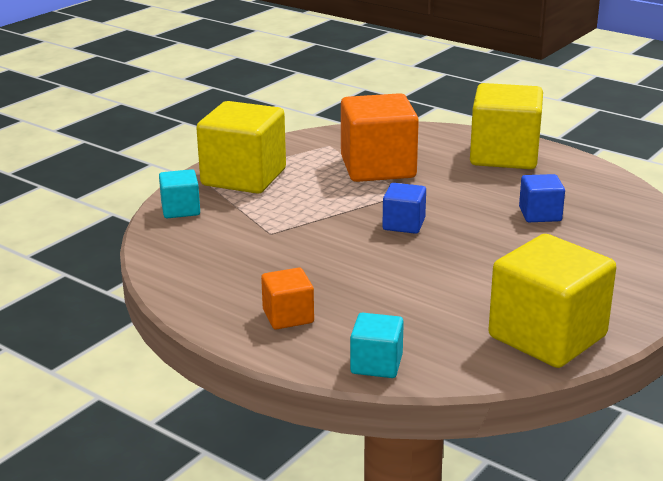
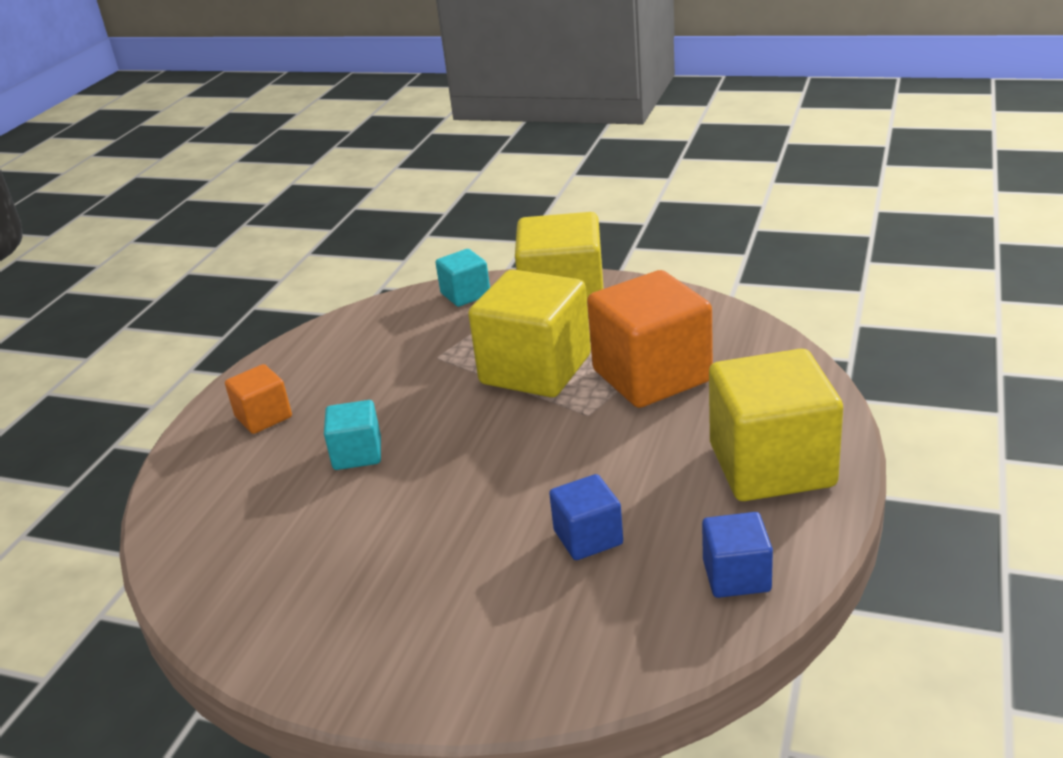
camera: 75 degrees right, 5 degrees up
turquoise cube [350,313,404,378] -> turquoise cube moved to [324,400,381,470]
blue cube [382,183,426,234] -> blue cube moved to [702,512,773,598]
yellow cube [488,234,616,368] -> yellow cube moved to [468,269,591,397]

